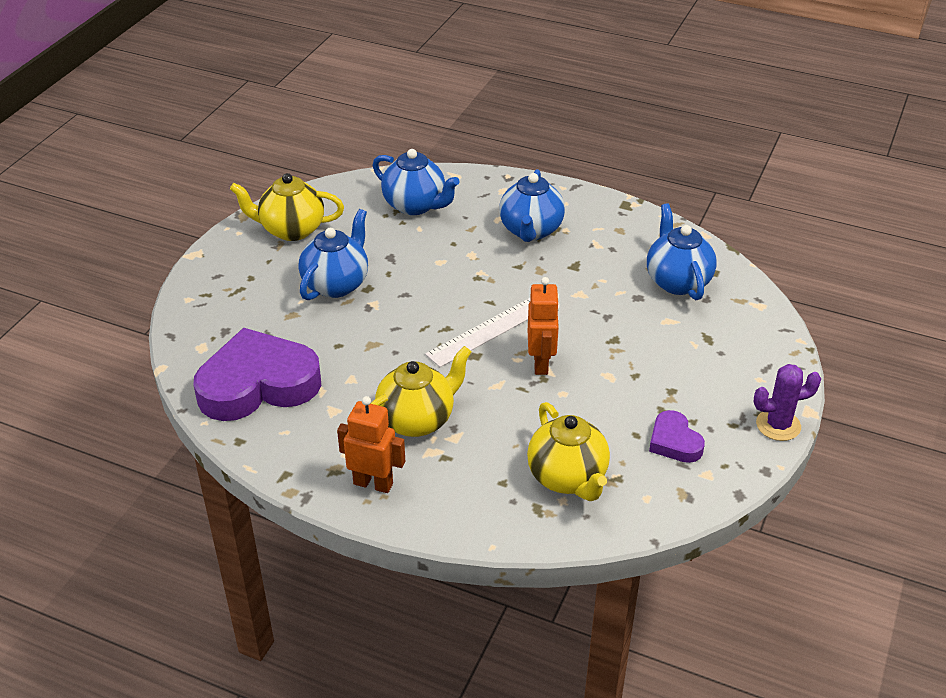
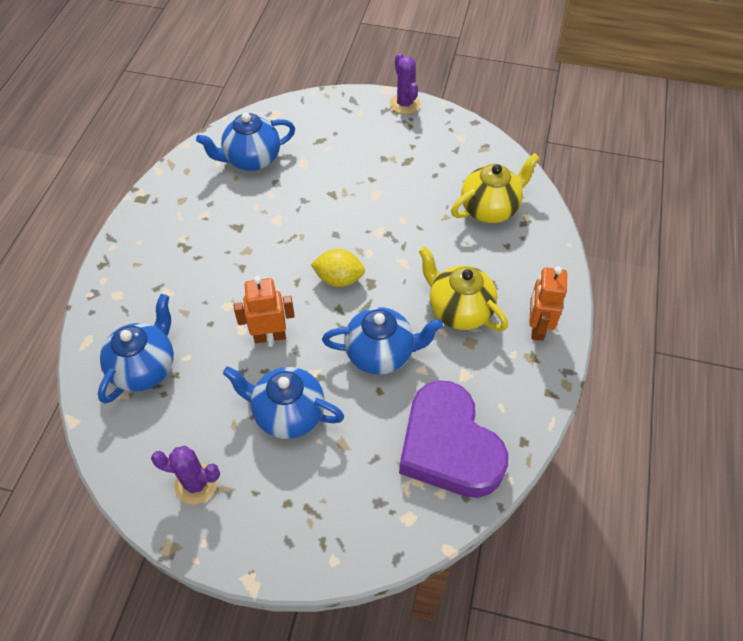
camera: 100 degrees left, 15 degrees up
yellow teapot [230,173,344,241] -> purple cactus [151,446,220,504]
white ruler [425,298,530,367] -> yellow lemon [310,249,365,287]
blue teapot [499,169,565,242] -> blue teapot moved to [322,307,443,374]
orange robot [528,277,560,375] -> orange robot moved to [234,276,295,343]
purple heart [649,410,705,463] -> none

